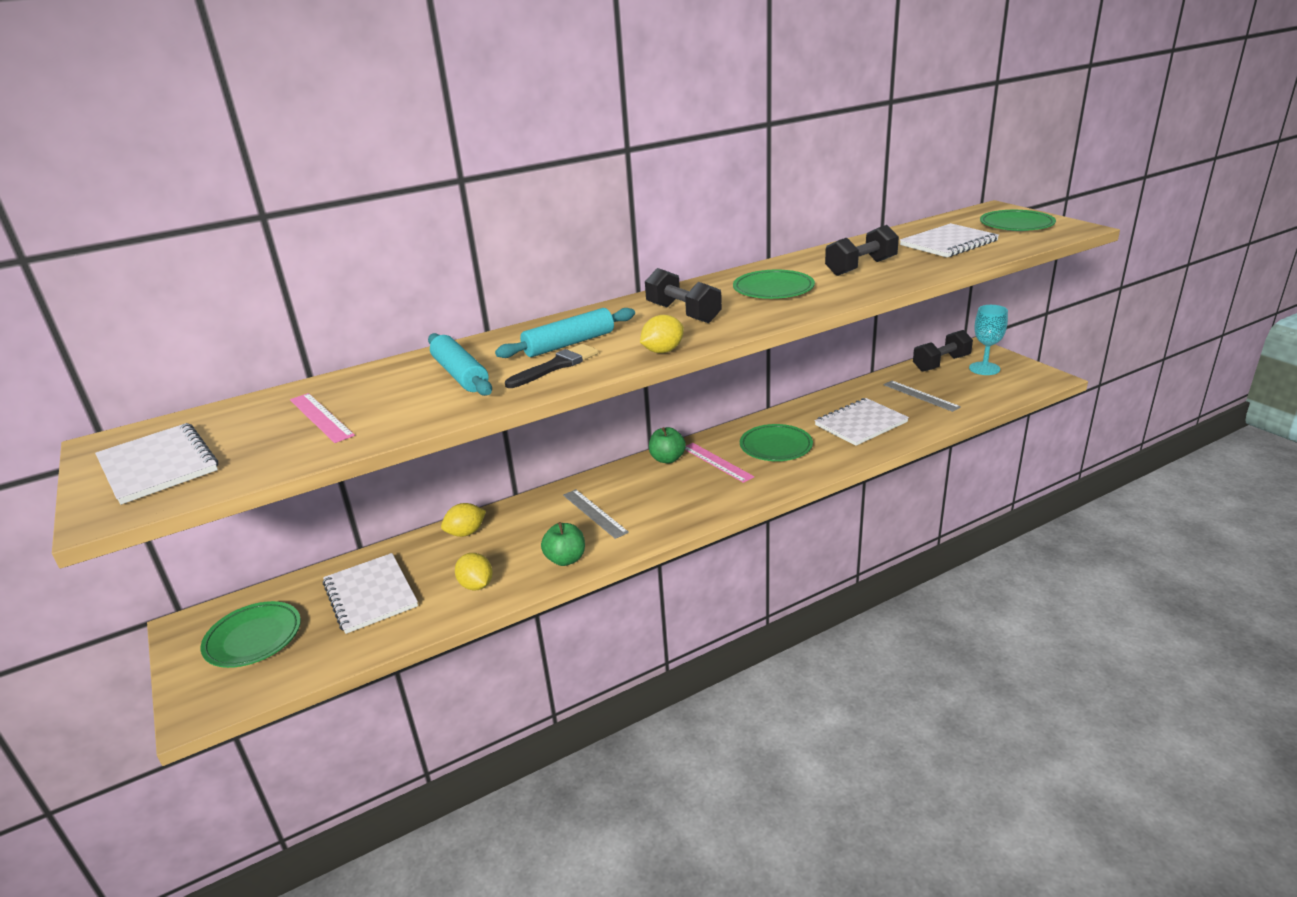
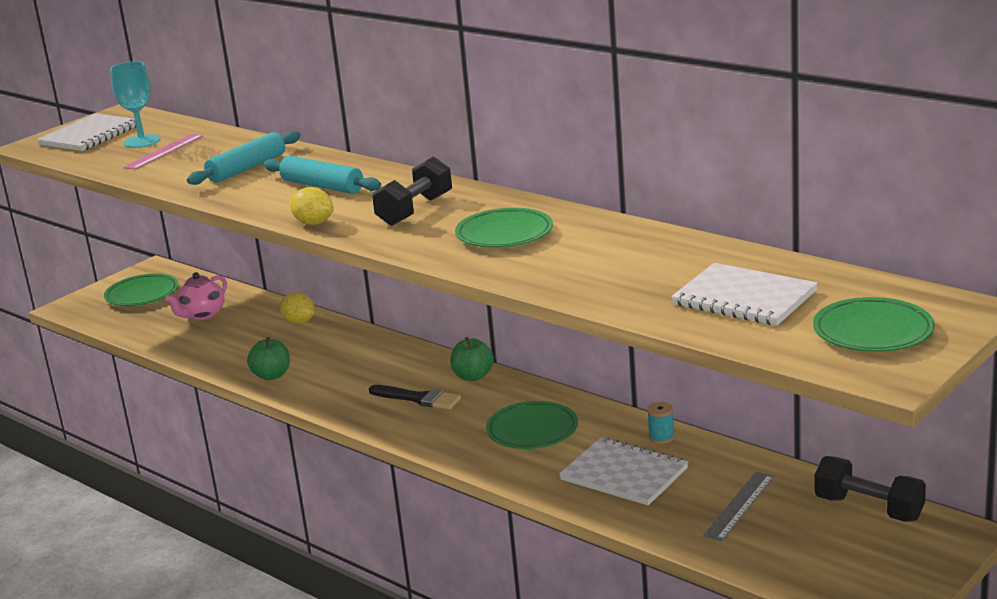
camera: 70 degrees right, 5 degrees down
white notebook [323,553,418,634] -> pink teapot [165,272,227,320]
yellow lemon [455,553,493,590] -> none
black brush [505,344,598,388] -> black brush moved to [369,385,461,410]
grey ruler [563,489,629,539] -> none
pink ruler [685,443,754,483] -> none
black dumbbell [825,225,899,276] -> none
turquoise goblet [969,305,1008,375] -> turquoise goblet moved to [110,61,160,148]
none -> turquoise spool [647,402,675,444]

